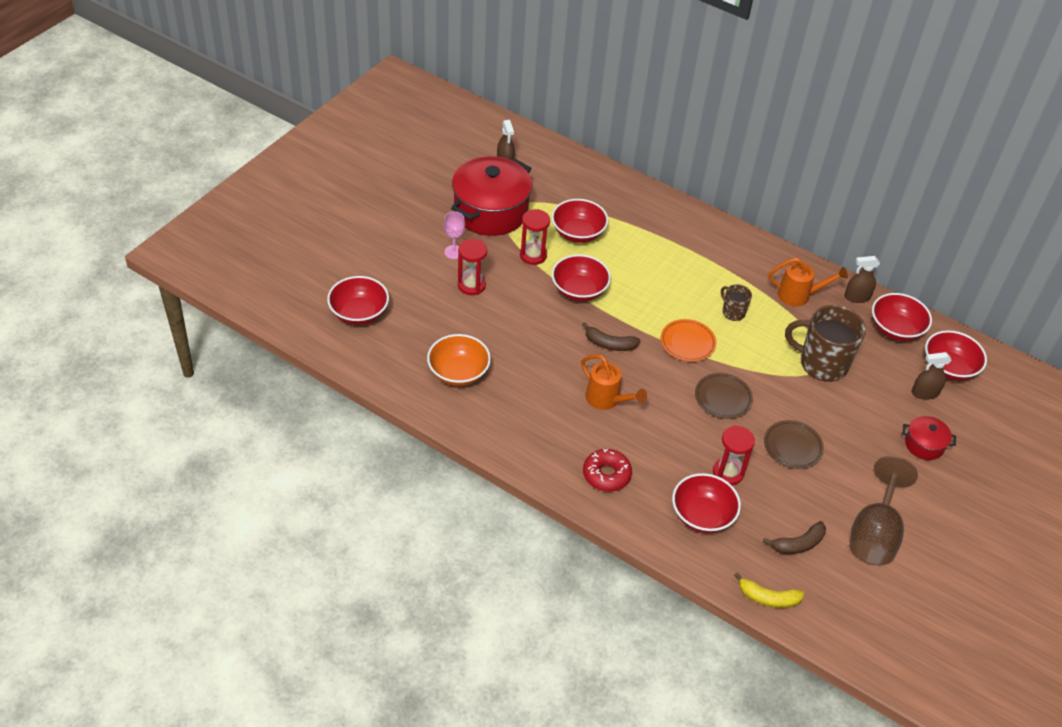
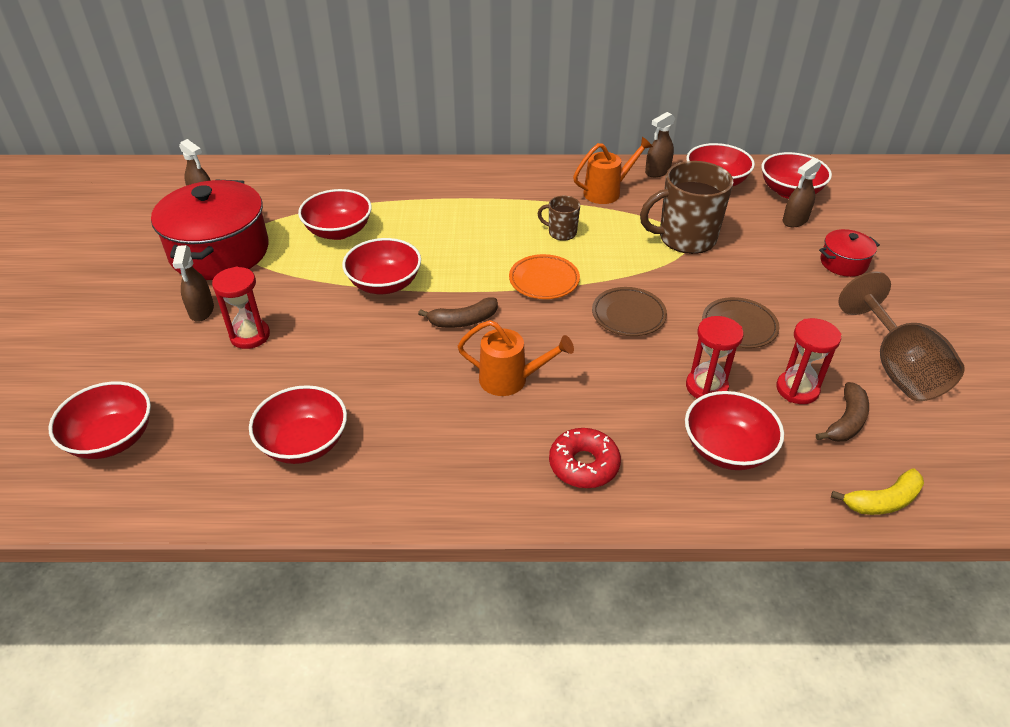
camera: 30 degrees left, 5 degrees down
orange bowl [427,334,491,386] -> red bowl [249,385,347,464]
pink goblet [444,211,465,259] -> brown spray bottle [173,245,214,322]
red hourglass [520,209,550,265] -> red hourglass moved to [776,318,841,404]

